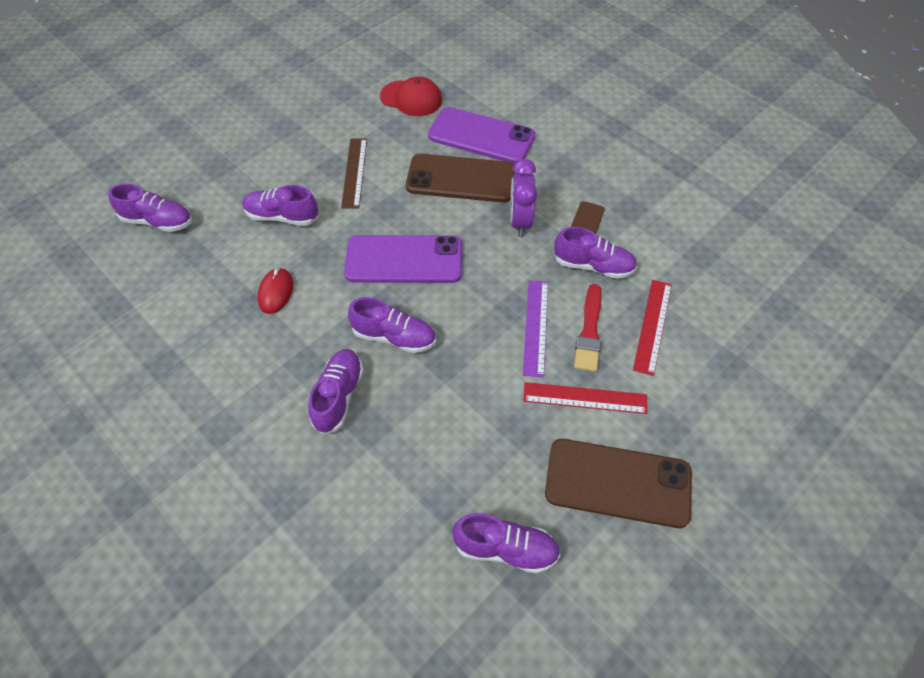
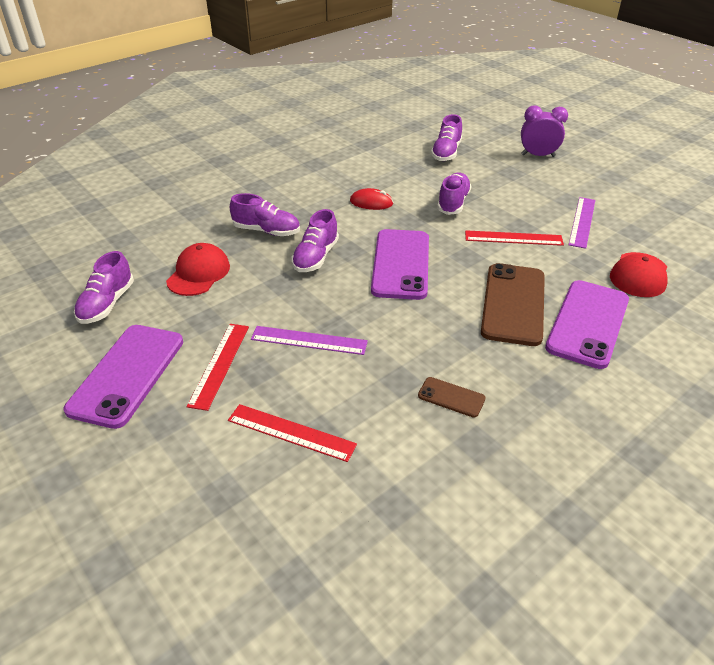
camera: 95 degrees right, 15 degrees down
brown ruler [341,138,367,208] -> red ruler [465,230,564,246]
purple clock [510,159,537,237] -> purple clock moved to [521,105,568,157]
brown phone [545,439,692,528] -> purple phone [64,325,183,429]
purple shoe [553,227,637,279] -> none
red brush [574,284,602,372] -> none
none -> red cap [166,243,230,296]
none -> purple ruler [569,197,595,249]

